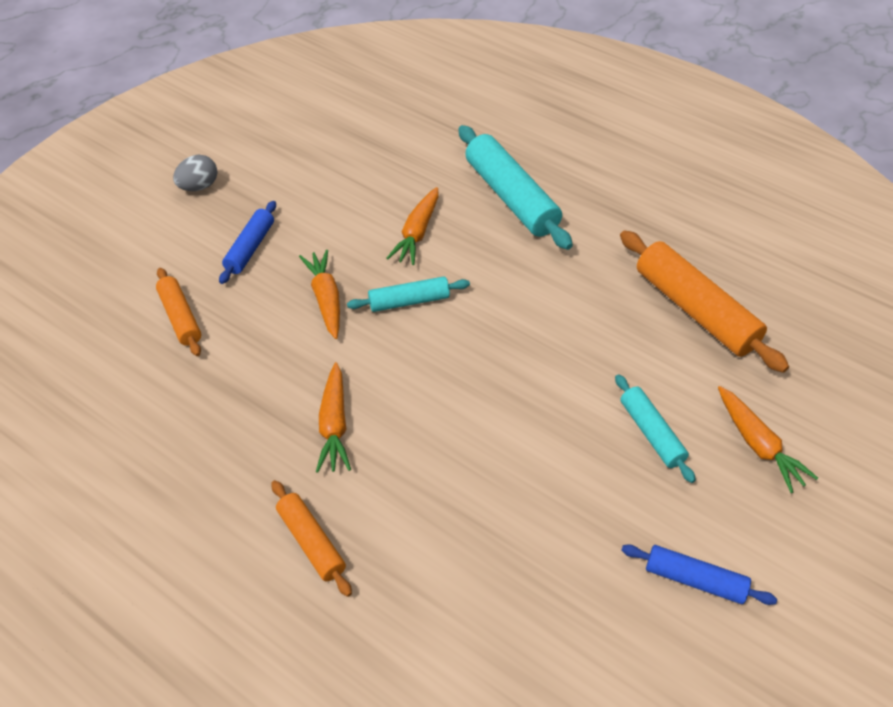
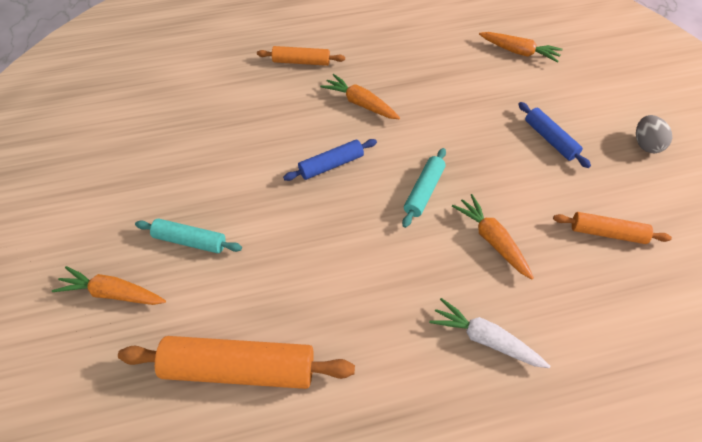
camera: 130 degrees right, 5 degrees up
orange rolling pin [156,268,201,356] -> orange rolling pin moved to [553,212,672,244]
orange carrot [299,250,340,339] -> orange carrot moved to [479,32,563,63]
turquoise rolling pin [458,125,573,250] -> white carrot [429,298,550,368]
blue rolling pin [621,544,777,605] -> blue rolling pin moved to [283,139,377,181]

